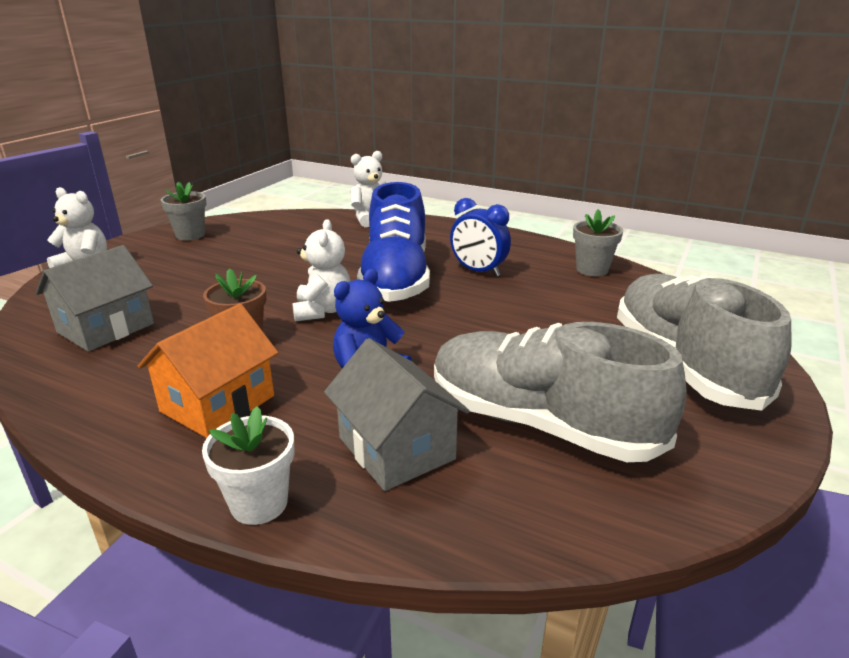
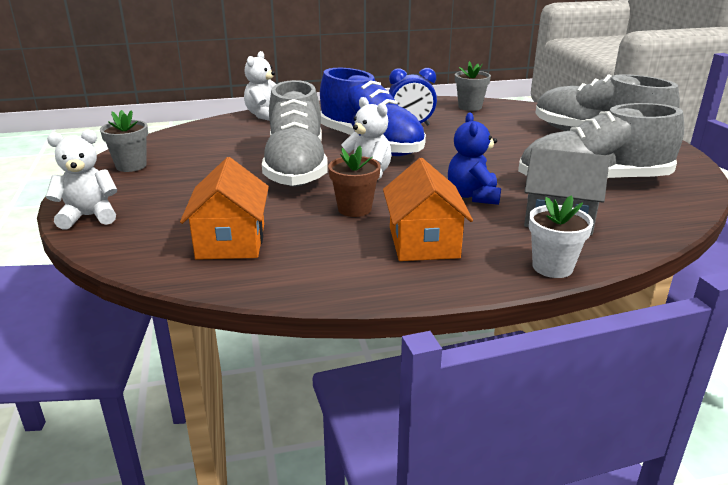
camera: 40 degrees left, 0 degrees up
grey house [36,245,154,352] -> orange house [180,157,269,260]
none -> grey shoe [262,80,328,187]

